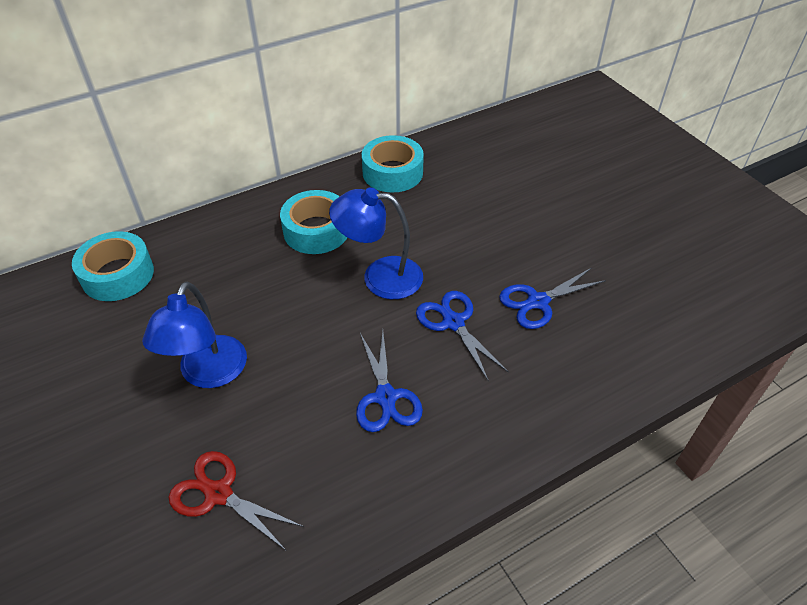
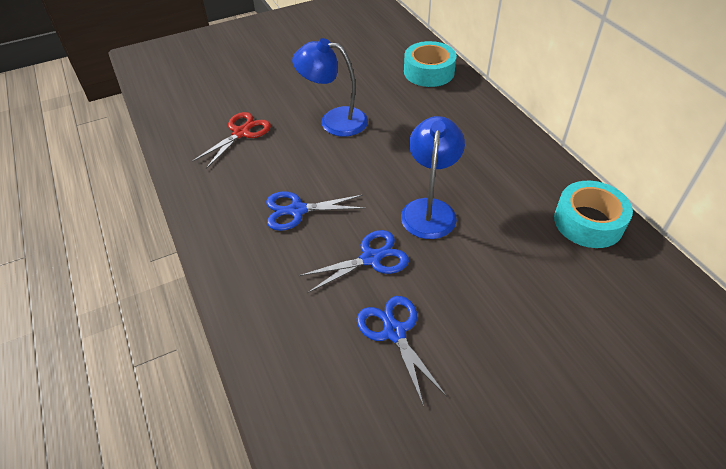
camera: 95 degrees right, 0 degrees up
turquoise tape [280,190,347,254] -> none

